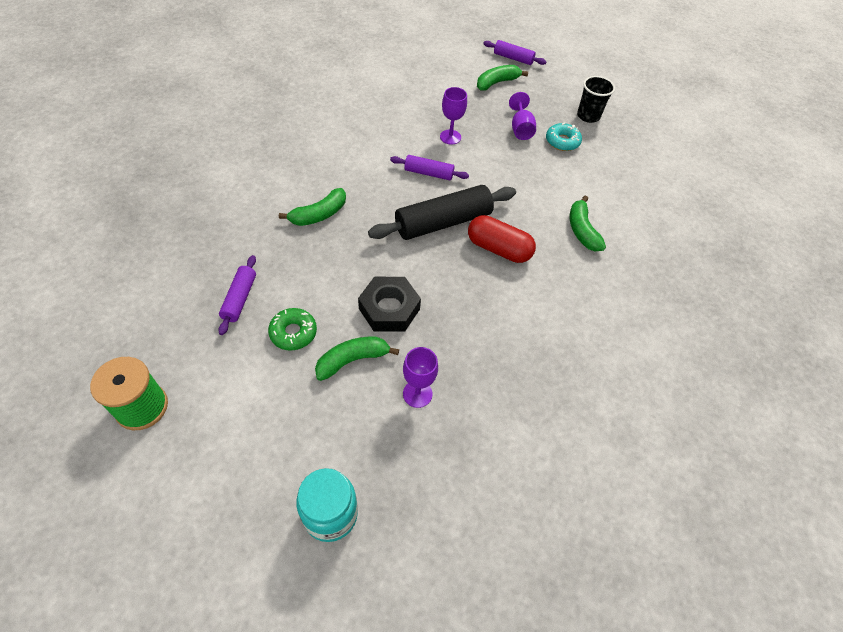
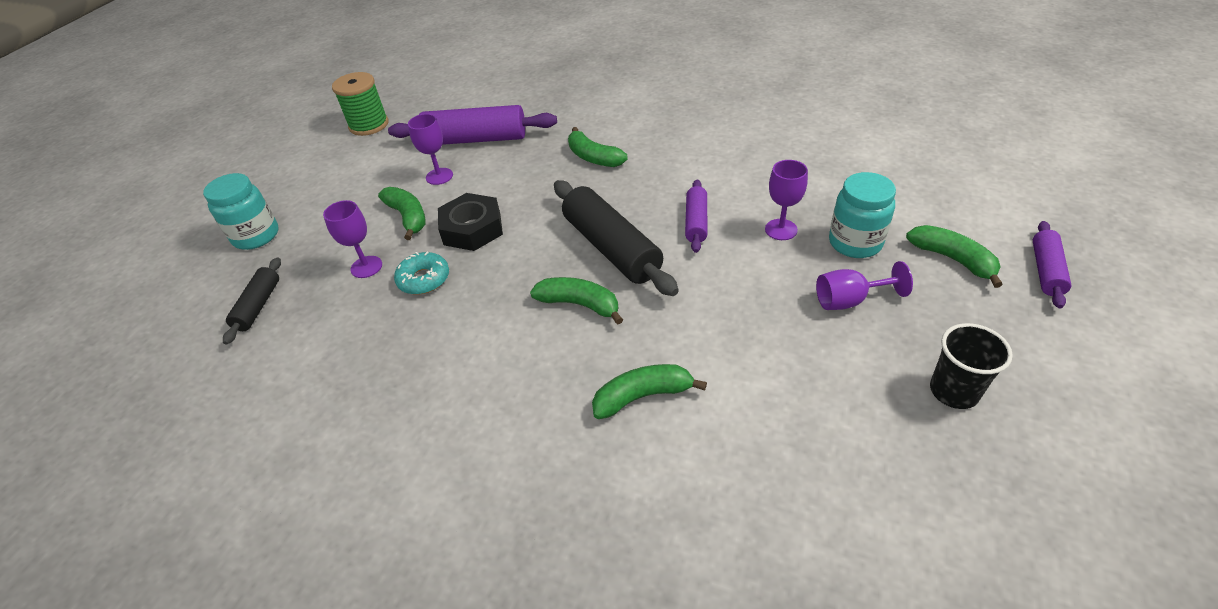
camera: 90 degrees right, 10 degrees down
purple rolling pin [218,255,256,335] -> purple rolling pin [388,105,557,145], size x1.85
green donut [268,308,317,351] -> purple goblet [408,114,453,185]
red capsule [468,215,536,263] -> green banana [530,277,623,324]
turquoise donut [546,123,582,151] -> turquoise donut moved to [394,252,449,294]
none -> black rolling pin [223,257,281,345]
none -> turquoise jar [829,172,896,258]

